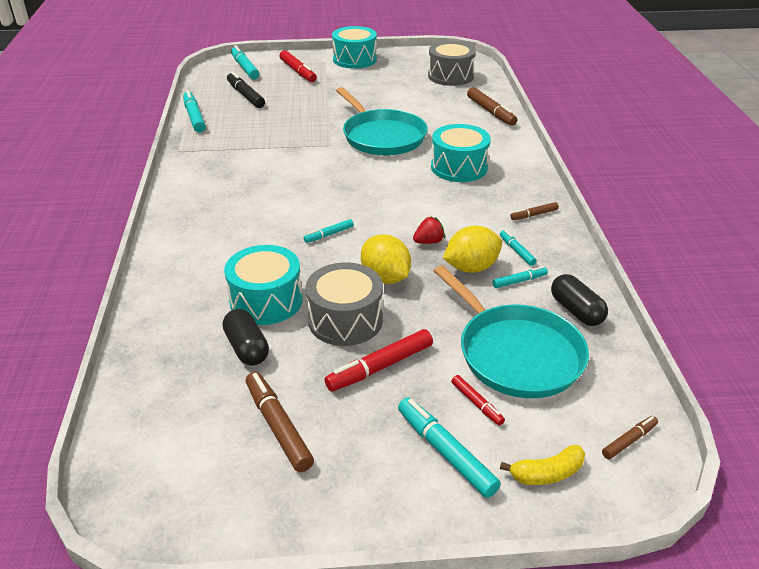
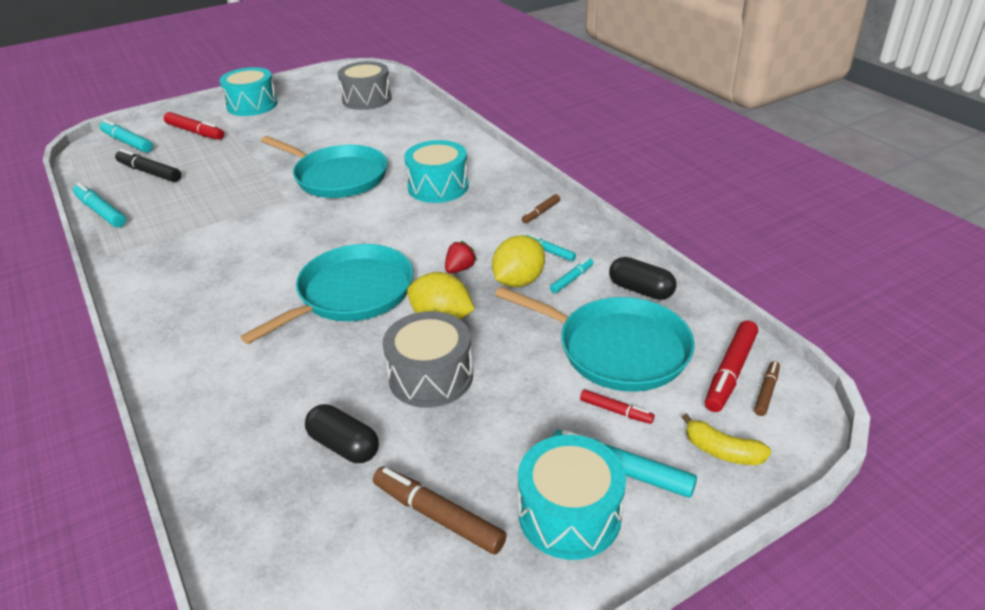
camera: 25 degrees left, 0 degrees up
turquoise drum [224,245,303,325] -> turquoise drum moved to [518,435,626,560]
turquoise marker [304,219,354,243] -> turquoise pan [240,244,413,344]
red marker [324,329,433,392] -> red marker moved to [705,320,758,412]
brown marker [467,87,517,126] -> none
yellow banana [500,445,585,485] -> yellow banana turned 75 degrees clockwise [682,413,771,465]

